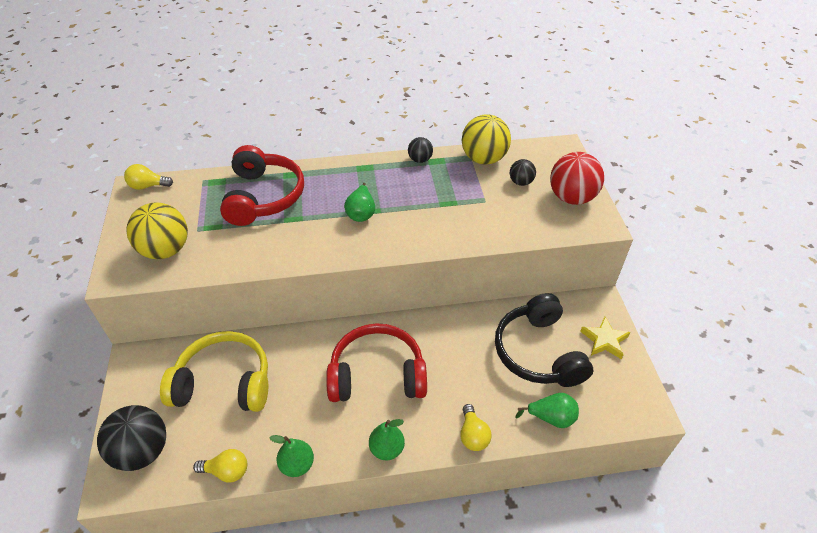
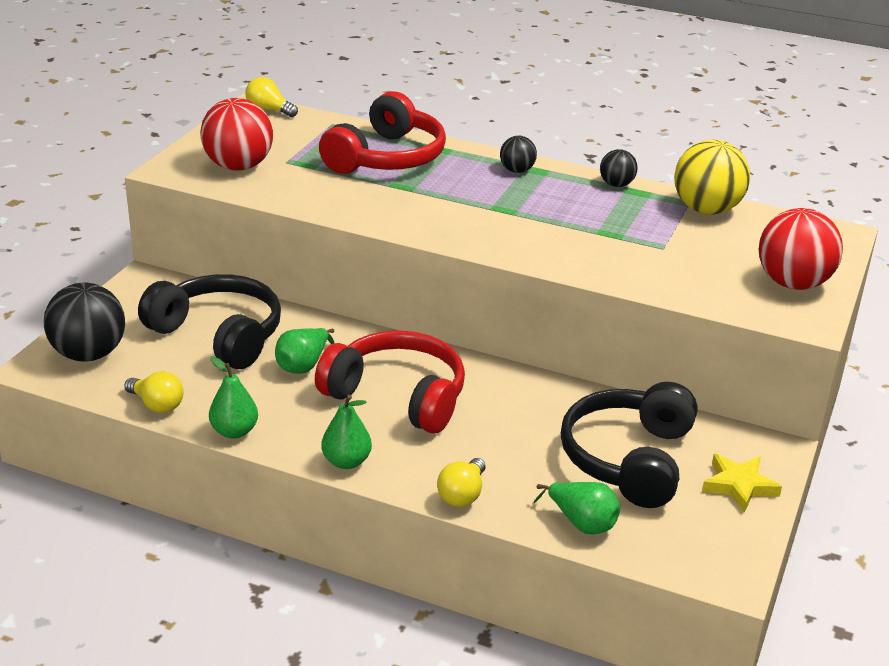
camera: 30 degrees right, 15 degrees down
yellow ball [127,202,188,259] -> red ball [200,98,273,171]
yellow headphones [160,331,268,412] -> black headphones [138,274,281,369]
green pear [344,183,375,222] -> green pear moved to [275,328,334,374]
black ball [510,159,536,186] -> black ball moved to [500,136,537,173]

